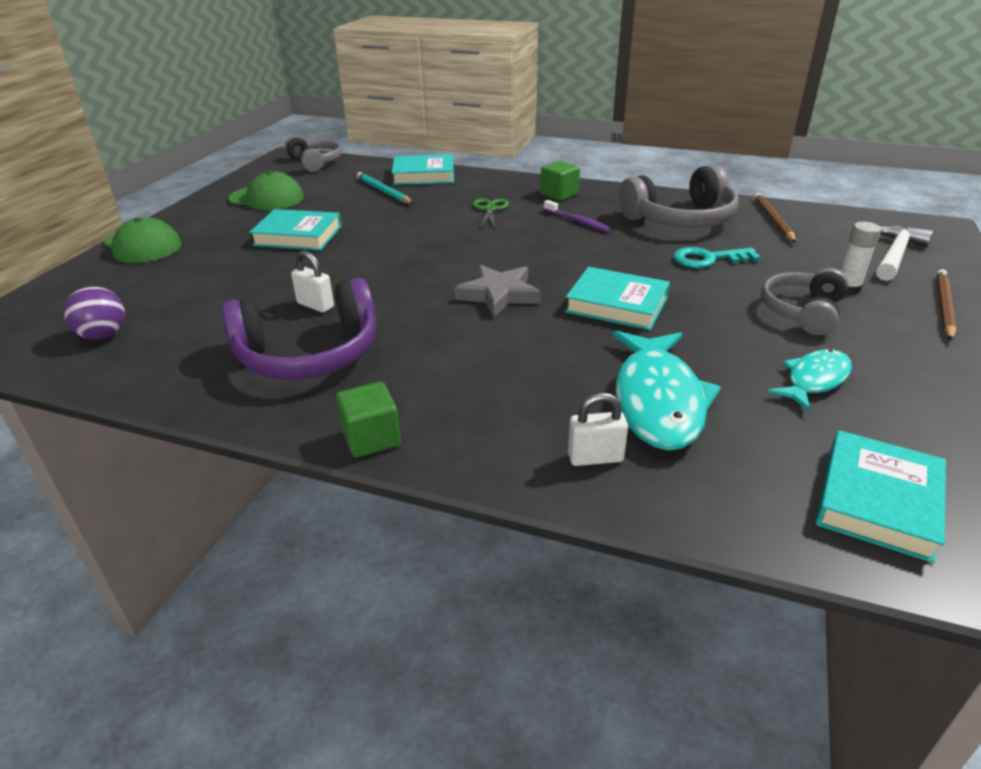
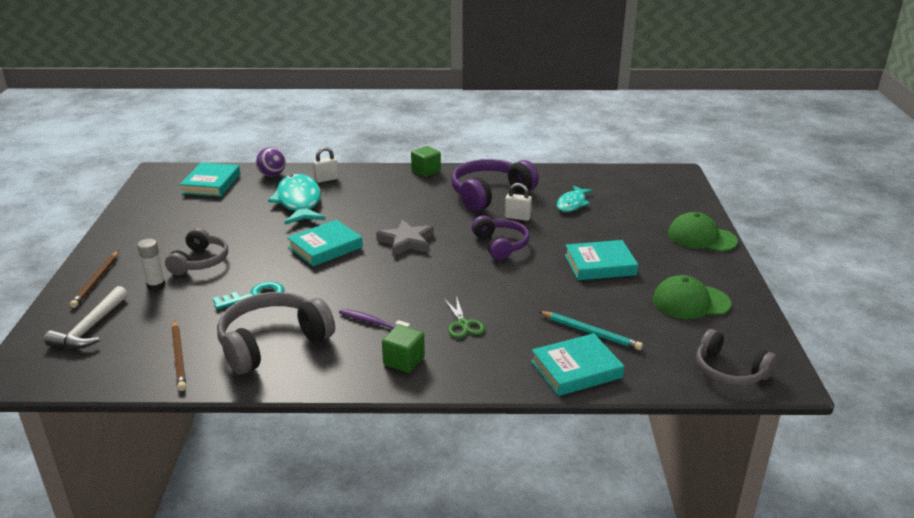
camera: 160 degrees right, 5 degrees down
purple ball [64,286,125,340] -> purple ball moved to [256,147,286,177]
turquoise book [565,267,670,330] -> turquoise book turned 45 degrees counterclockwise [287,220,363,267]
turquoise fish [767,349,852,412] -> turquoise fish moved to [557,185,593,212]
none -> purple headphones [472,216,529,260]

